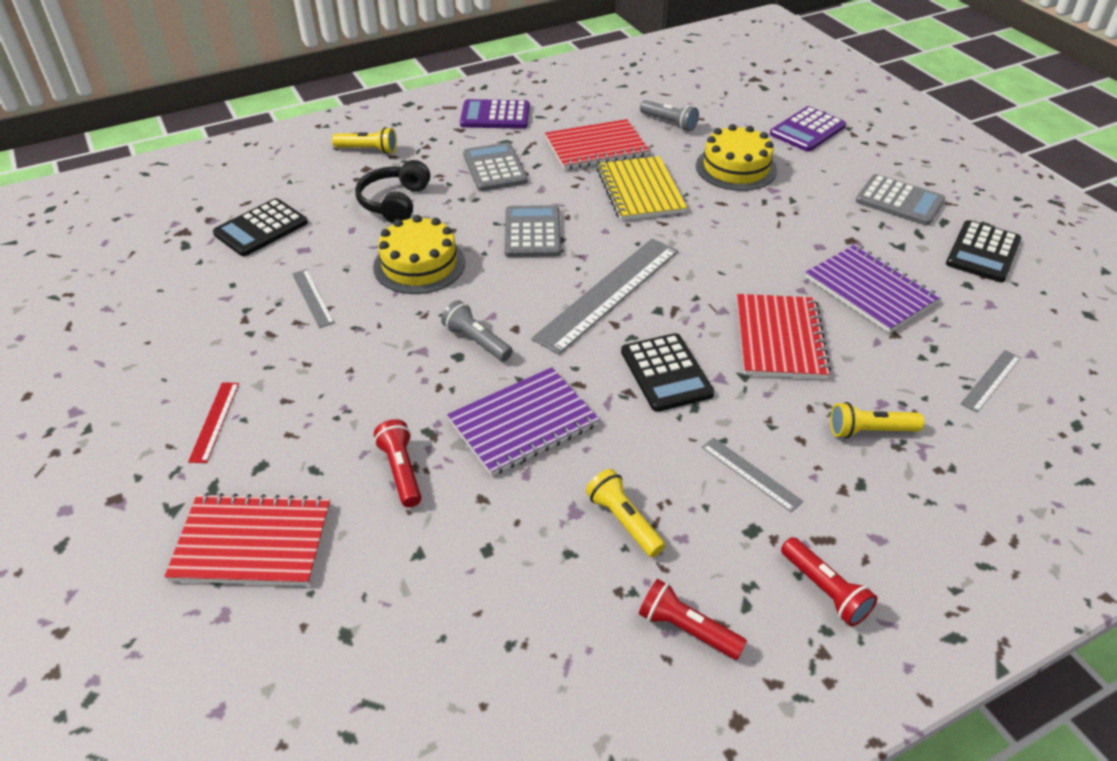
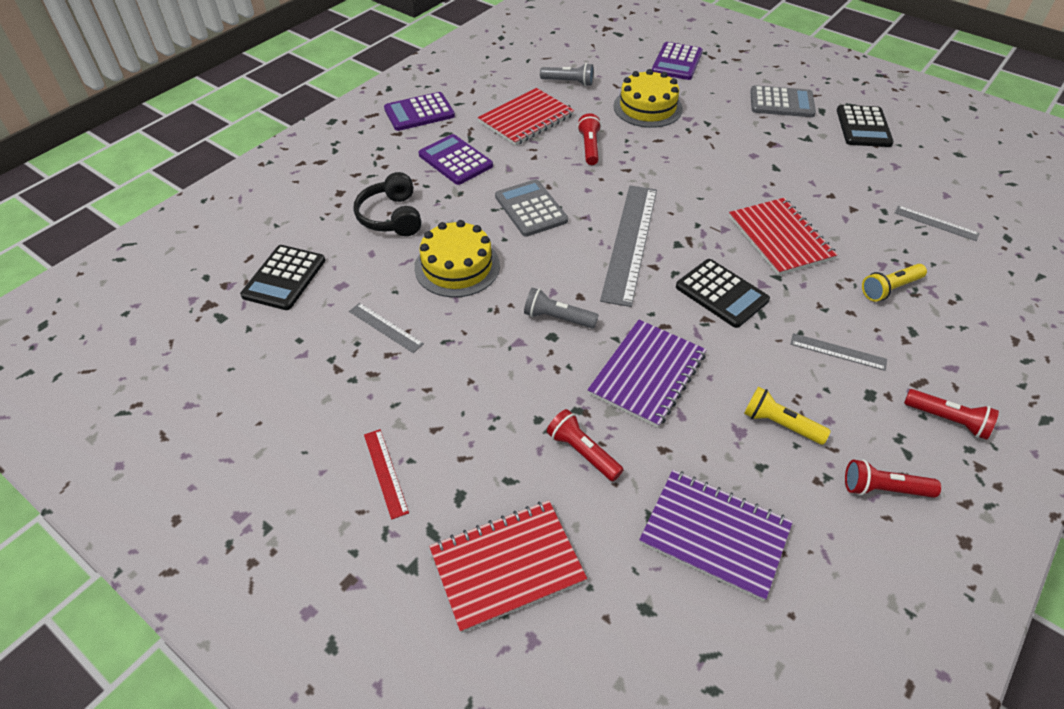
camera: 25 degrees left, 5 degrees up
yellow flashlight [332,127,397,154] -> none
grey calculator [463,142,528,191] -> purple calculator [418,134,493,185]
yellow notebook [597,156,687,221] -> red flashlight [577,113,601,165]
purple notebook [805,245,940,333] -> purple notebook moved to [639,470,793,601]
grey ruler [960,350,1021,413] -> grey ruler turned 75 degrees counterclockwise [895,206,980,241]

